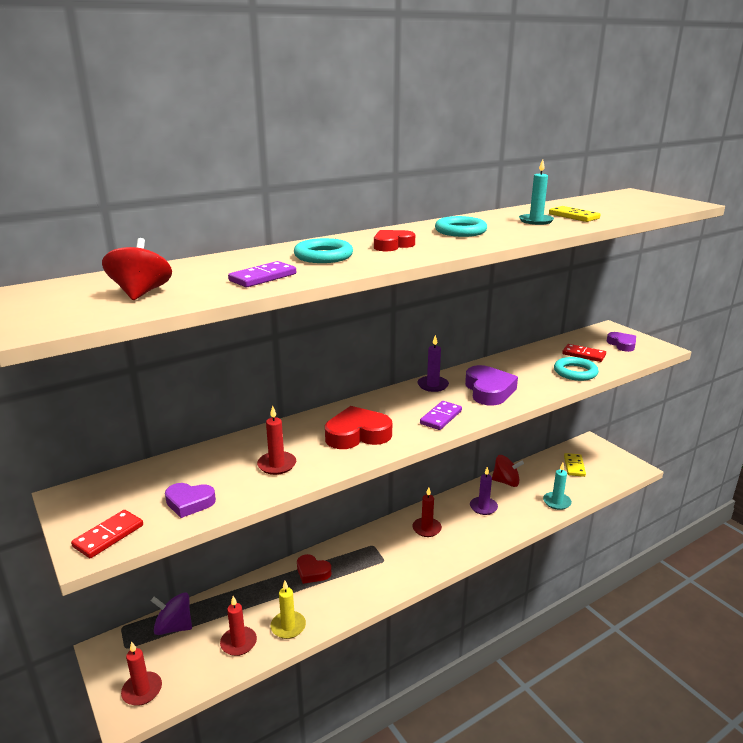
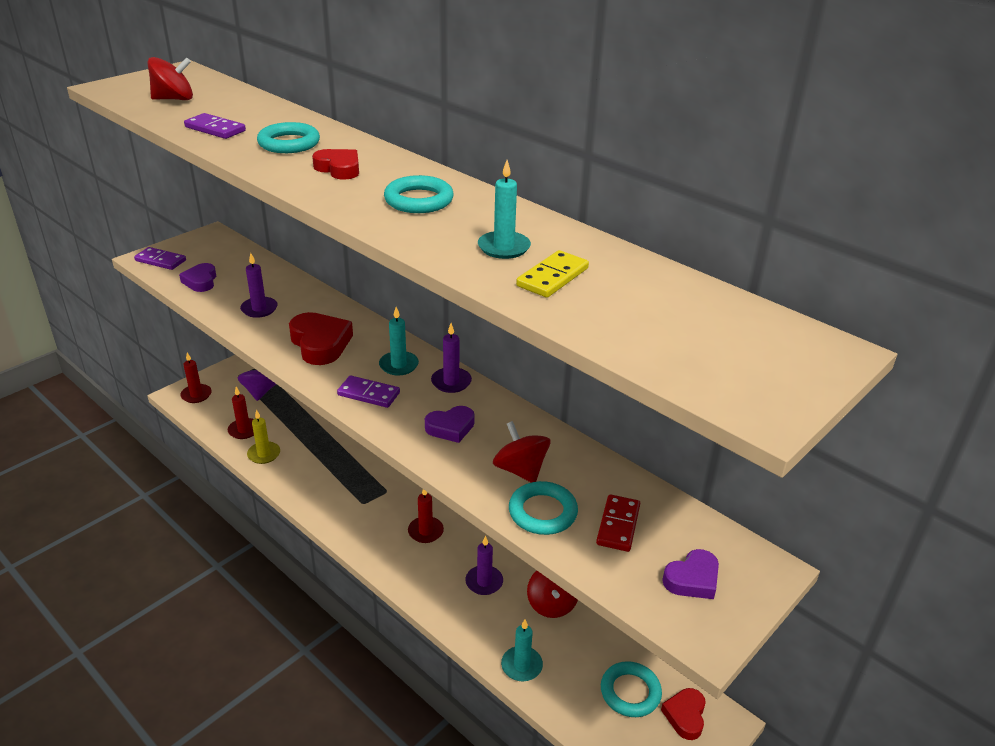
camera: 75 degrees right, 10 degrees up
red domino [71,510,143,558] -> purple domino [134,247,186,270]
red candle [257,406,296,475] -> purple candle [240,253,278,318]
red heart [297,554,331,584] -> red heart moved to [661,688,706,740]
purple heart [465,365,518,406] -> purple heart [425,406,475,443], size x0.62
yellow domino [564,453,586,477] -> turquoise ring [601,661,662,717]
none -> turquoise candle [379,307,419,376]
none -> red spinning top [493,421,551,483]

